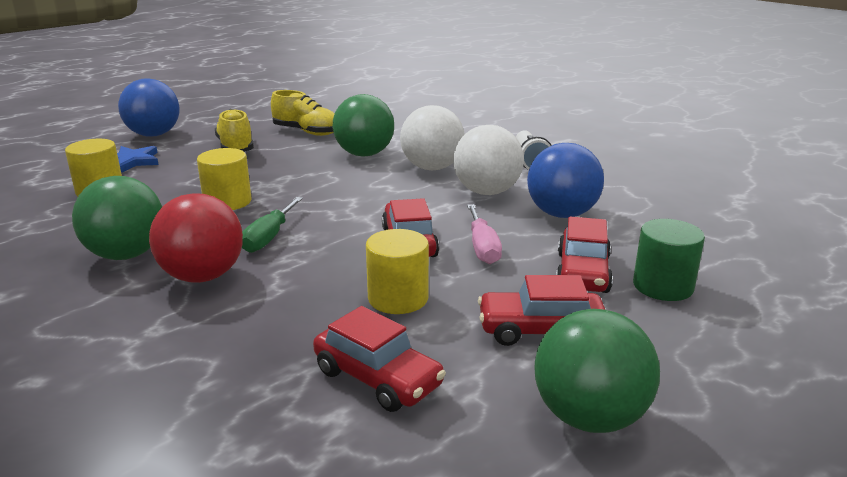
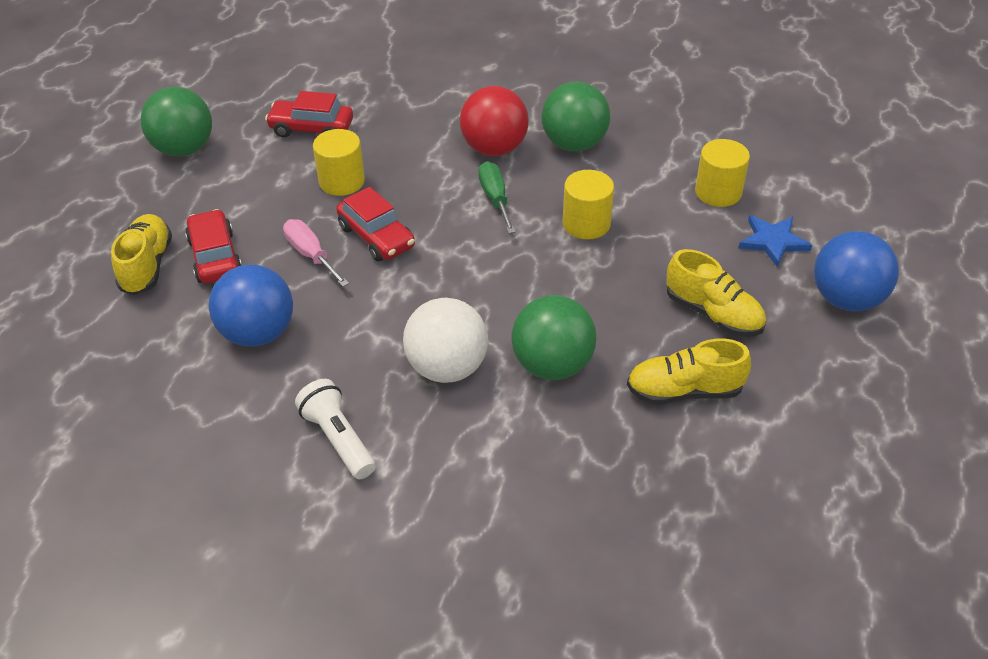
camera: 150 degrees right, 20 degrees up
white ball [453,125,524,195] -> none
red car [478,275,605,346] -> none
green cylinder [633,219,705,301] -> yellow shoe [111,214,172,295]

